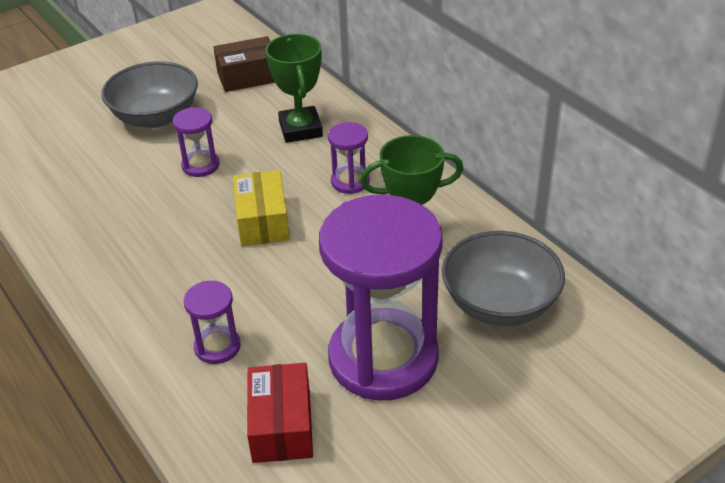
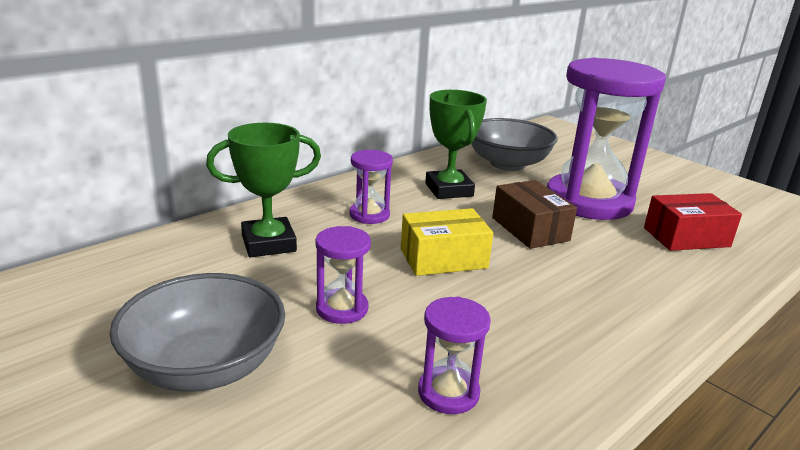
camera: 100 degrees left, 15 degrees down
purple hourglass [184,281,241,364] -> purple hourglass moved to [418,297,491,414]
brown box [213,36,275,92] -> brown box moved to [492,180,577,249]

